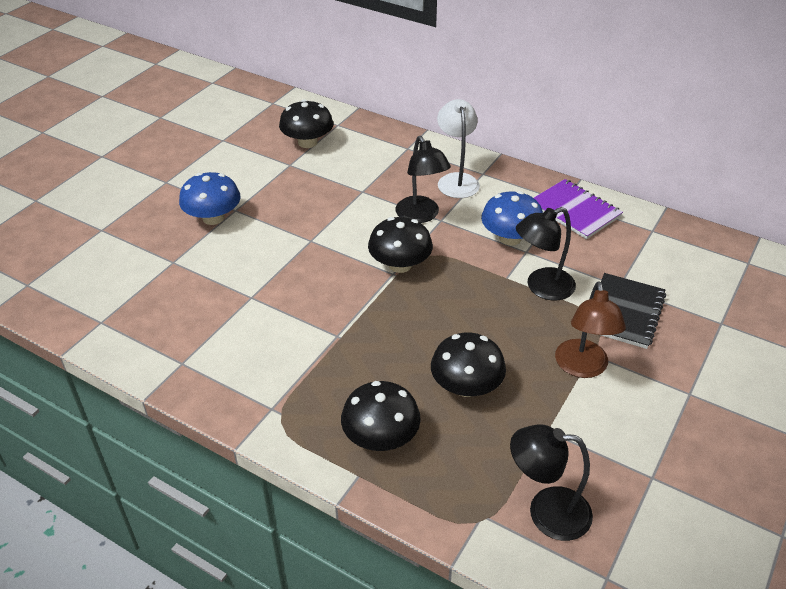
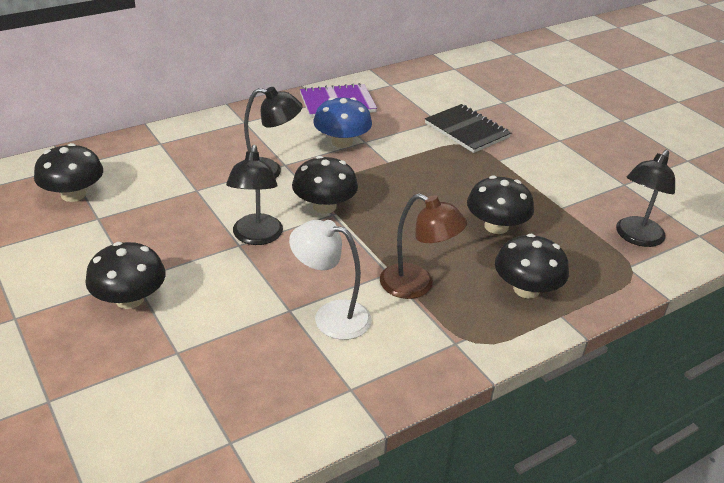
camera: 65 degrees left, 5 degrees down
blue mushroom [179,172,241,225] -> black mushroom [85,242,165,309]
white lamp [437,99,480,198] -> white lamp moved to [289,220,372,340]
black lamp [516,207,576,301] -> black lamp moved to [226,145,283,245]
brown lamp [555,281,626,378] -> brown lamp moved to [380,193,467,299]

